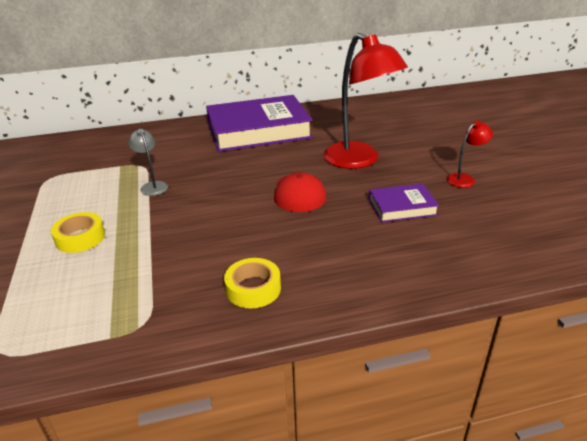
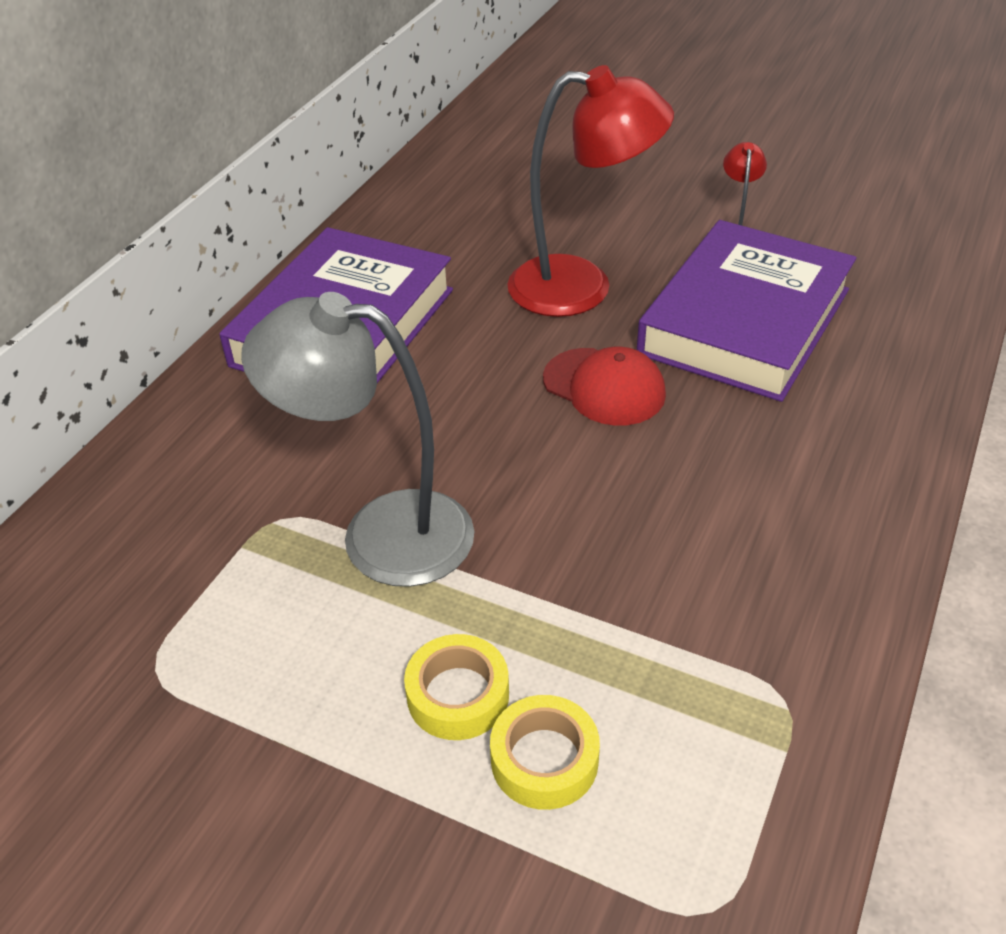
camera: 50 degrees left, 10 degrees up
grey lamp [128,129,168,196] -> grey lamp [241,292,474,587], size x2.19
yellow tape [224,258,281,308] -> yellow tape moved to [490,695,600,810]
purple book [369,183,439,222] -> purple book [637,220,856,402], size x2.11

